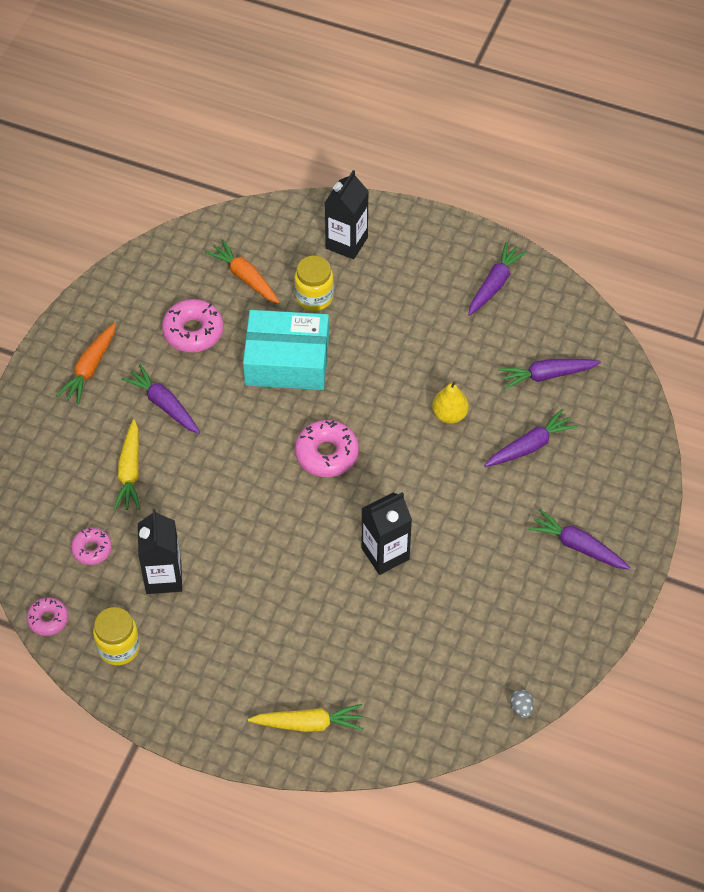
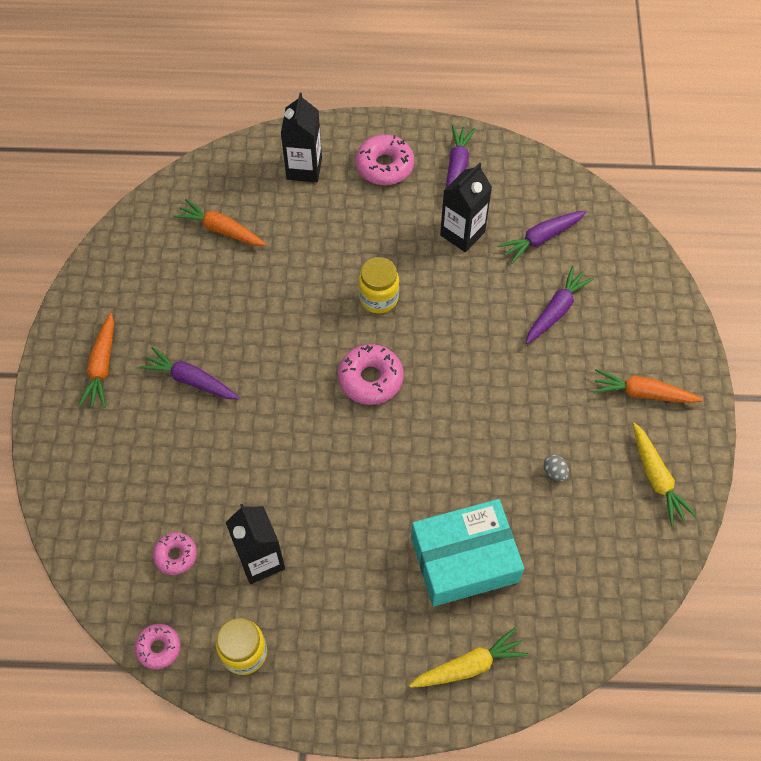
camera: 20 degrees left, 5 degrees up
yellow carrot [113,419,140,510] -> yellow carrot moved to [633,423,697,526]
pink donut [162,299,224,352] -> pink donut moved to [355,135,414,185]
turquoise box [243,310,329,390] -> turquoise box moved to [411,499,524,607]
yellow jar [294,256,334,311] -> yellow jar moved to [358,257,399,314]
black carton [361,492,412,575] -> black carton moved to [440,162,492,252]
yellow pear [432,381,469,424] -> none
grey egg [510,689,534,718] -> grey egg moved to [543,454,569,481]
purple carrot [528,509,630,570] -> orange carrot [593,369,703,403]

